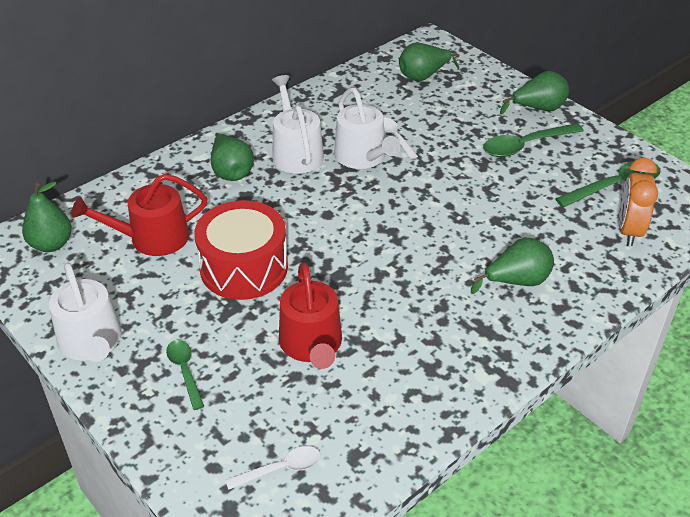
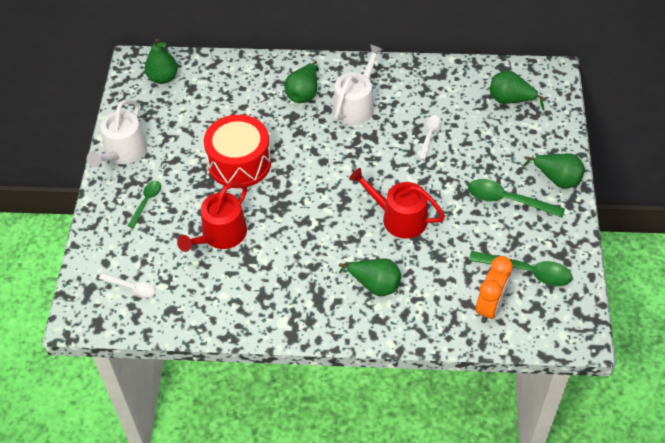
camera: 45 degrees right, 10 degrees up
red watering can [72,174,207,256] -> red watering can moved to [349,168,445,239]
white watering can [334,88,401,169] -> none
orange clock [619,158,658,246] -> orange clock turned 150 degrees clockwise [476,256,513,323]

